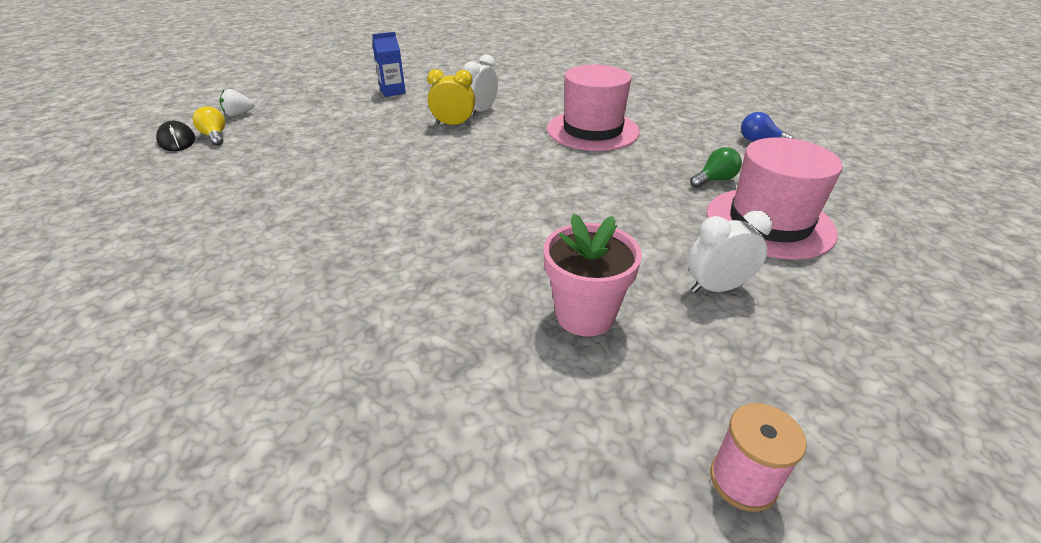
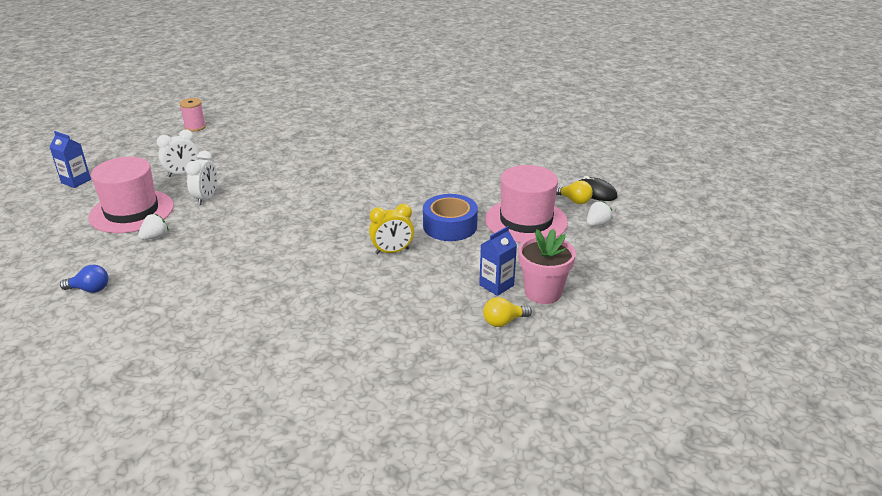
camera: 160 degrees right, 5 degrees down
white clock [463,54,498,117] -> white clock moved to [186,151,217,205]
pink flower pot [543,213,642,337] -> pink flower pot moved to [518,229,576,304]
pink hat [547,65,640,151] -> pink hat moved to [485,165,568,243]
green light bulb [690,147,742,188] -> white strawberry [138,214,168,240]
none -> blue carton [50,131,91,188]
none -> blue tape [423,194,478,241]
none -> yellow light bulb [483,297,532,327]

